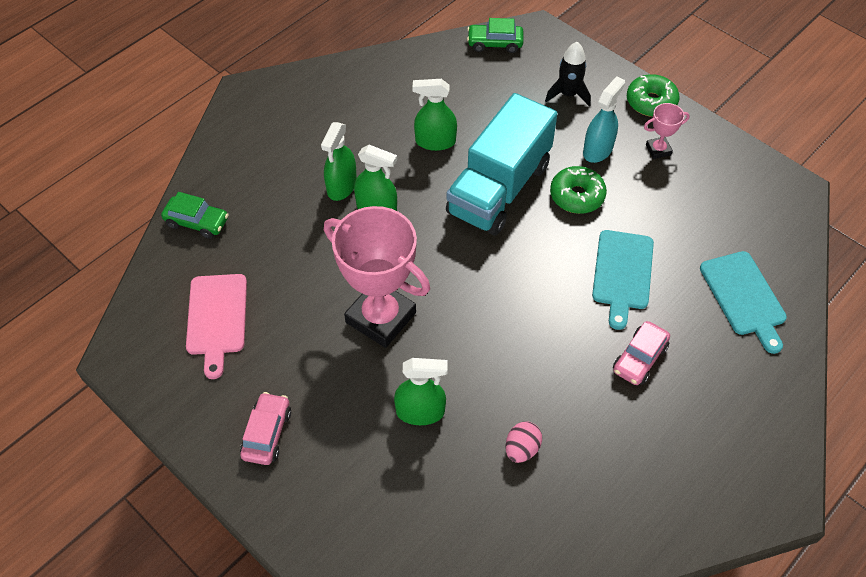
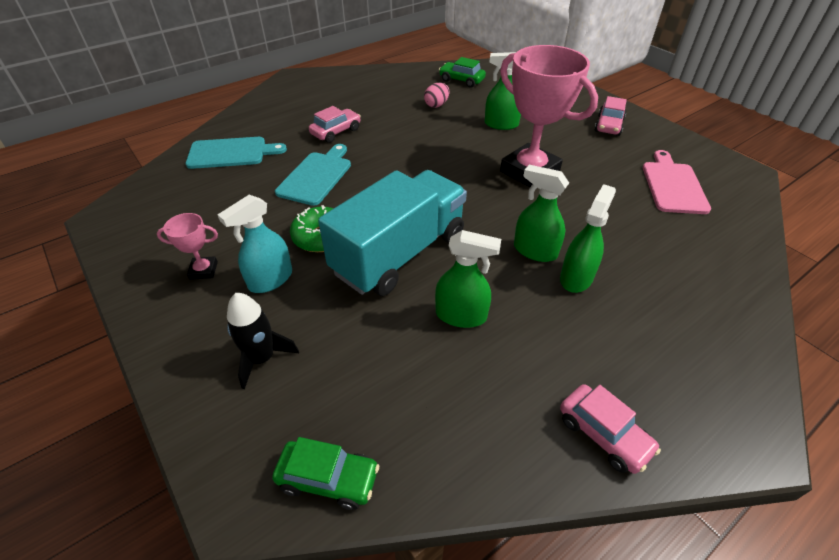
camera: 170 degrees left, 10 degrees down
green car [161,192,229,239] -> green car moved to [439,57,486,88]
green donut [627,74,680,117] -> none
turquoise cutting board [700,251,787,354] -> turquoise cutting board turned 90 degrees clockwise [186,137,287,169]
none -> pink car [560,384,661,474]

